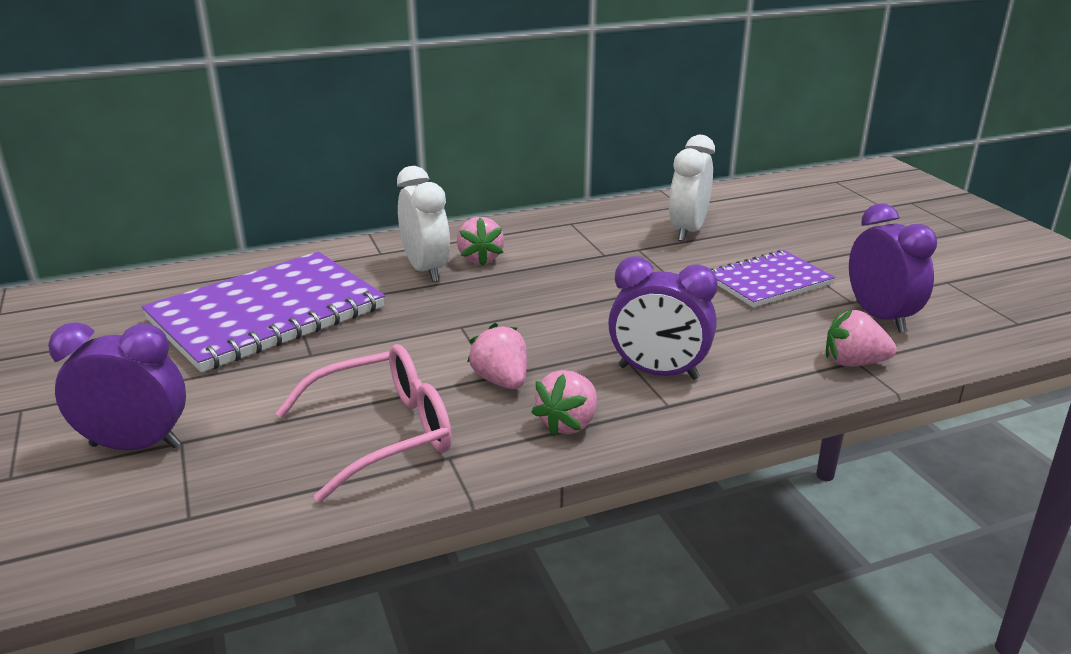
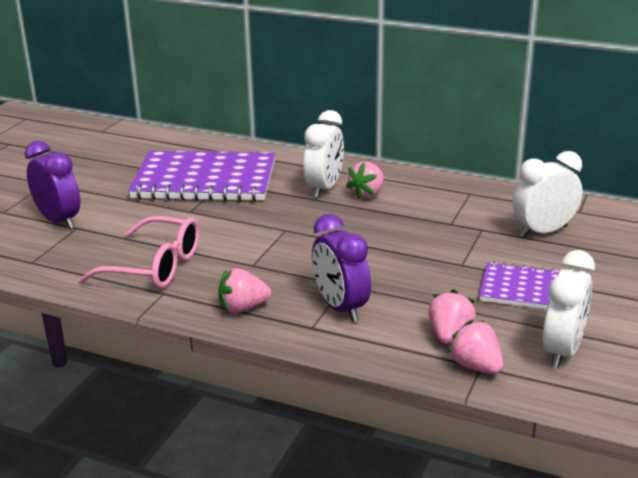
camera: 45 degrees right, 0 degrees up
pink strawberry [467,323,527,389] -> pink strawberry moved to [428,289,476,344]
purple clock [849,204,937,333] -> white clock [543,250,595,368]

